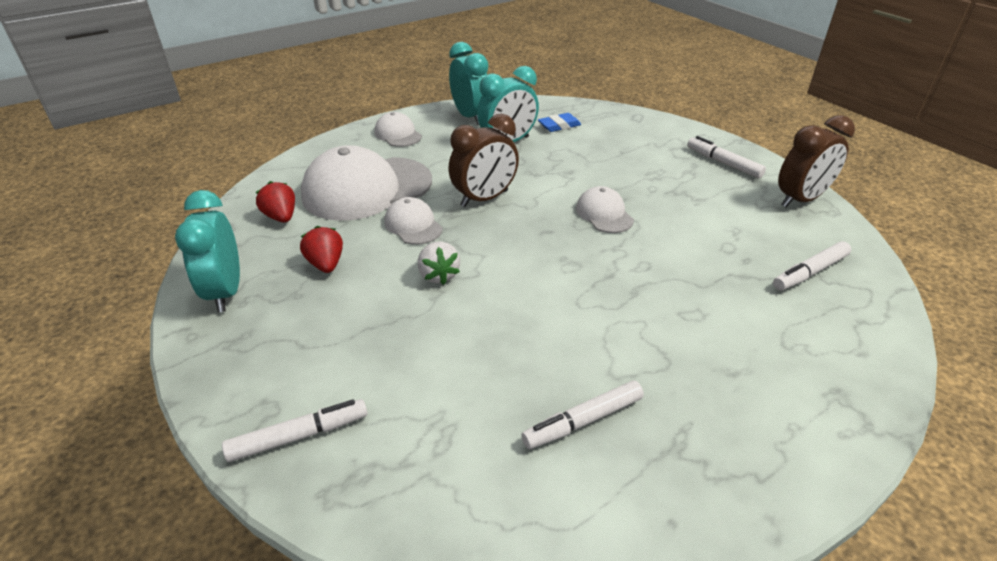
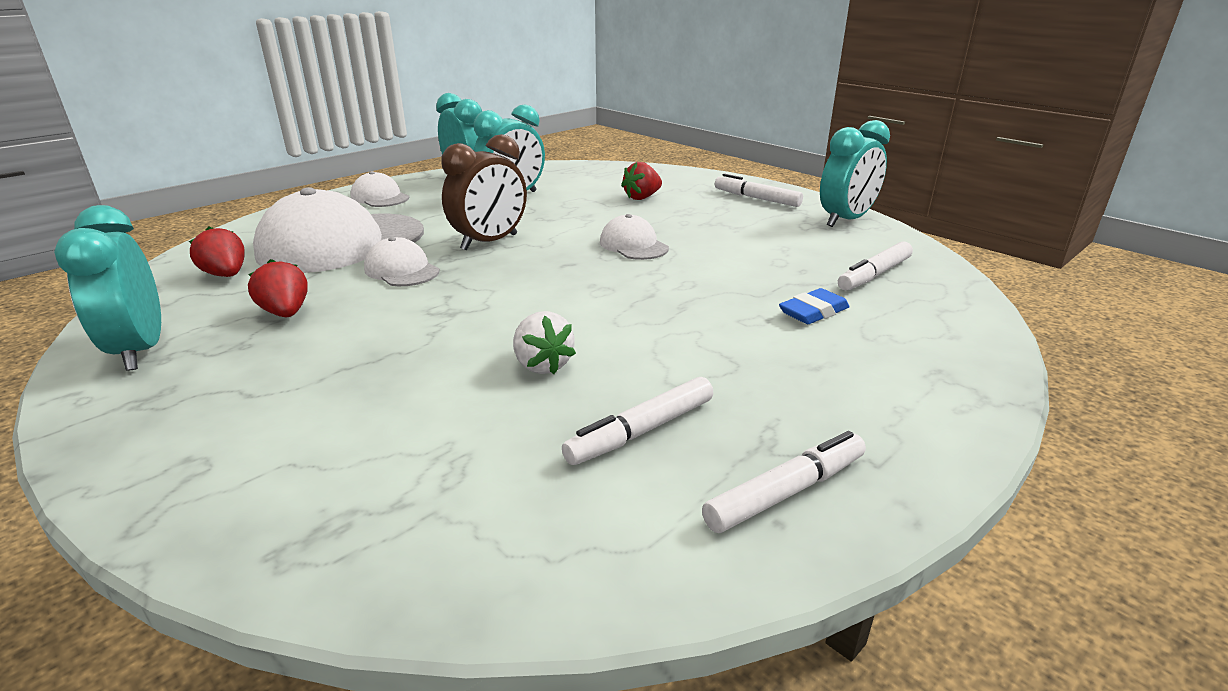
camera: 10 degrees left, 10 degrees down
white marker [222,399,367,462] -> white marker moved to [702,431,866,533]
white strawberry [418,242,460,285] -> white strawberry moved to [513,311,576,374]
blue eraser [538,113,581,132] -> blue eraser moved to [779,288,849,324]
brown clock [778,115,855,207] -> turquoise clock [820,120,890,227]
none -> red strawberry [621,162,662,200]

